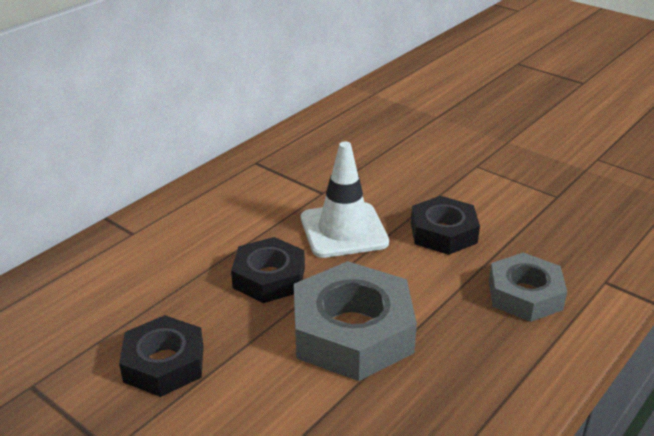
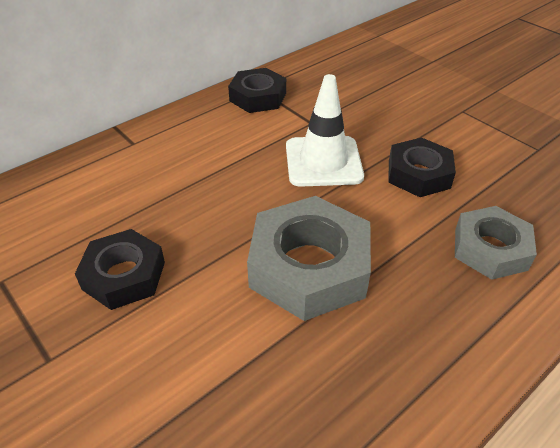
camera: 10 degrees right, 10 degrees up
black nut [231,237,305,303] -> black nut moved to [228,68,286,113]

